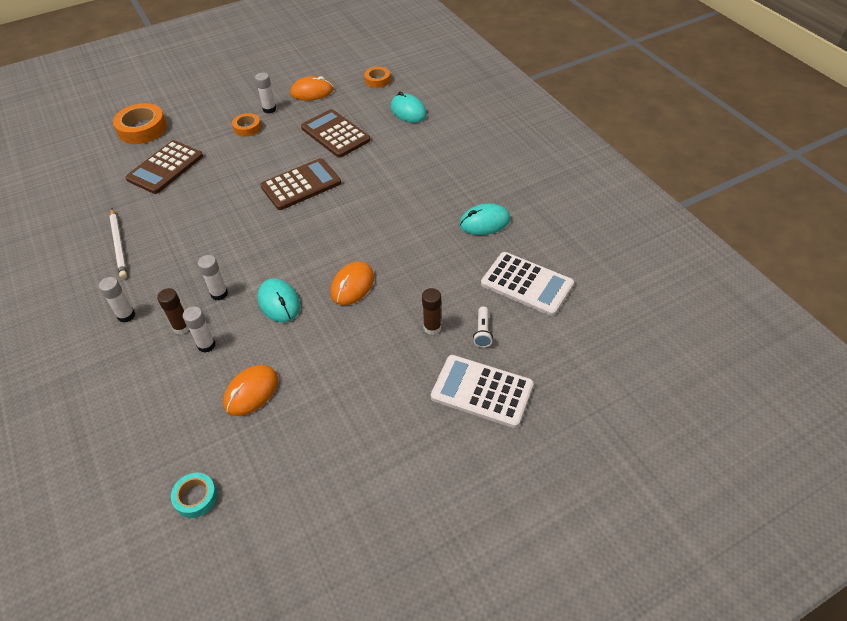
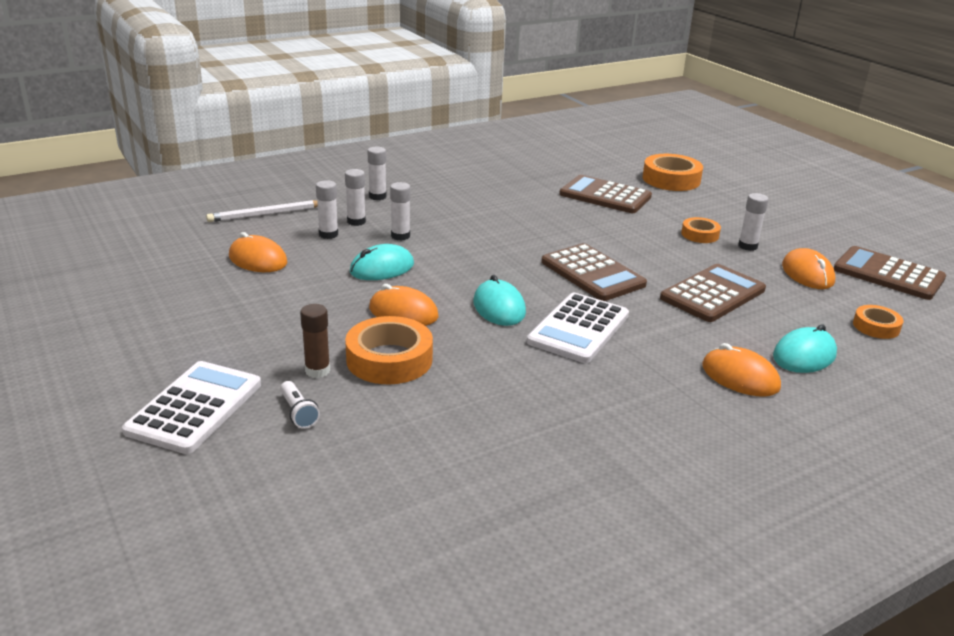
camera: 85 degrees right, 20 degrees down
white pencil [110,209,127,279] -> white pencil moved to [206,200,318,222]
brown glue stick [157,288,189,334] -> white glue stick [345,169,366,226]
turquoise tape [171,473,217,518] -> none
turquoise mouse [459,203,510,235] -> turquoise mouse moved to [473,275,526,326]
white flashlight [473,306,493,348] -> white flashlight turned 120 degrees counterclockwise [280,381,320,429]
white calculator [481,252,574,316] -> white calculator moved to [527,293,629,363]
none -> orange tape [345,316,433,385]
none -> orange mouse [702,343,781,397]
none -> brown calculator [834,246,946,300]

